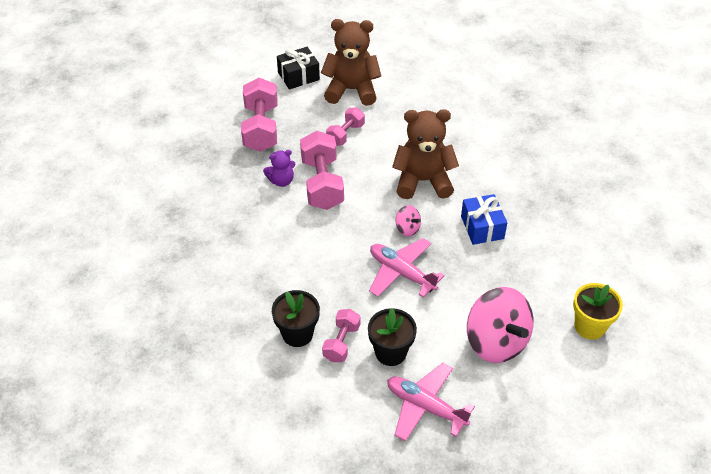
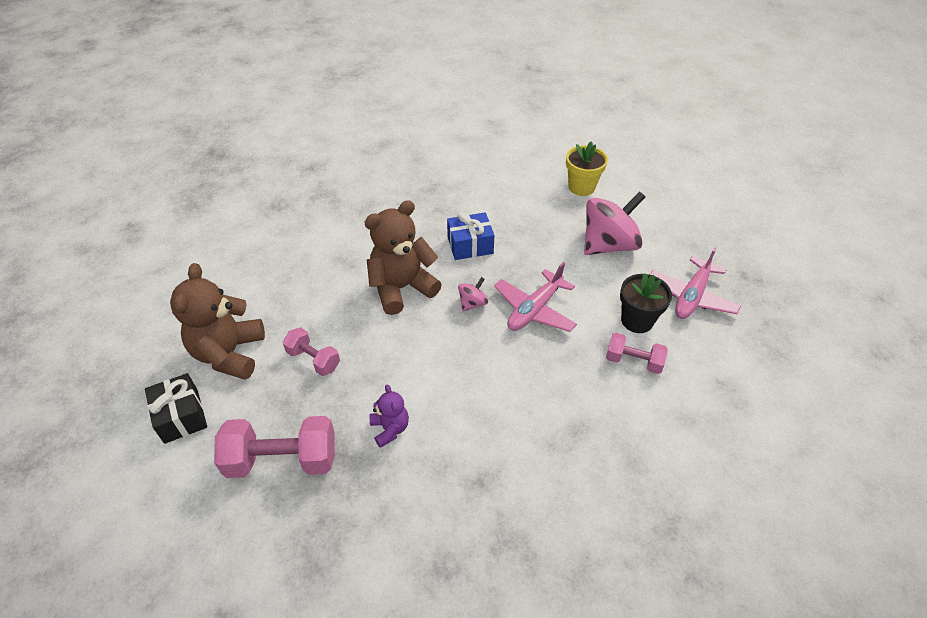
camera: 90 degrees left, 0 degrees up
black flower pot [272,290,320,347] -> none
pink dumbbell [300,131,344,210] -> none
brown teddy bear [392,109,459,199] -> brown teddy bear turned 60 degrees clockwise [365,200,442,315]

